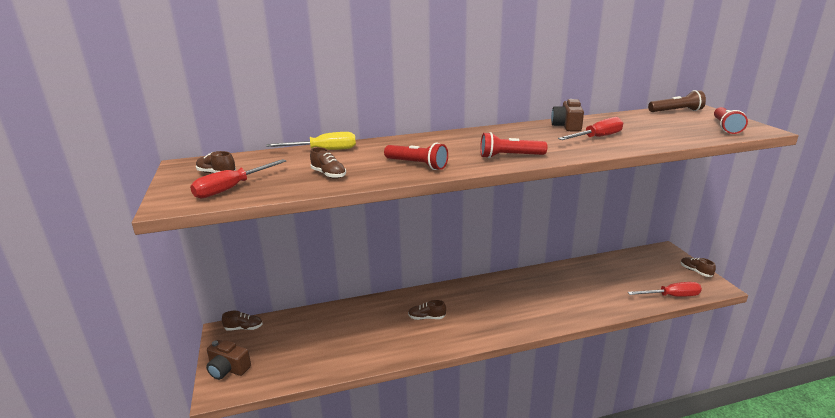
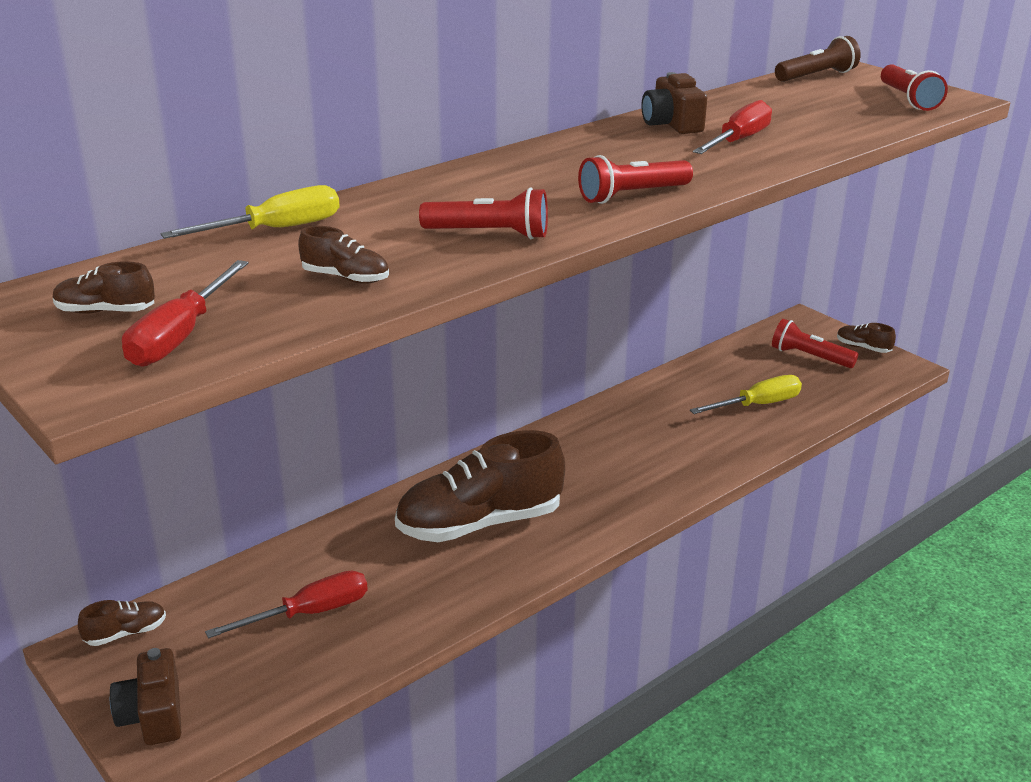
camera: 25 degrees left, 5 degrees up
brown camera [206,340,251,380] -> brown camera turned 75 degrees clockwise [110,648,181,745]
brown shoe [408,300,446,320] -> brown shoe [395,430,565,542], size x2.40
red screwdriver [628,282,702,297] -> red screwdriver moved to [205,570,368,638]
none -> yellow screwdriver [690,375,802,414]
none -> red flashlight [772,319,858,368]

